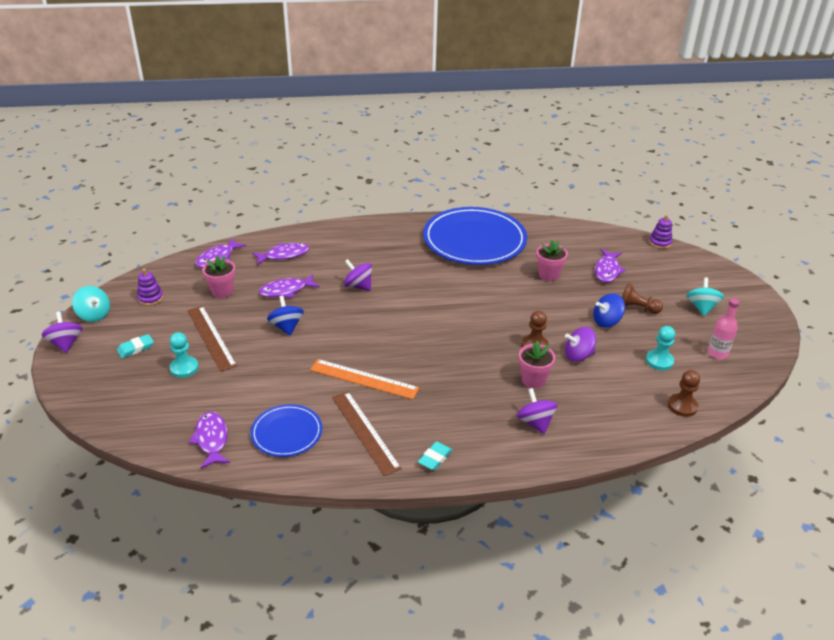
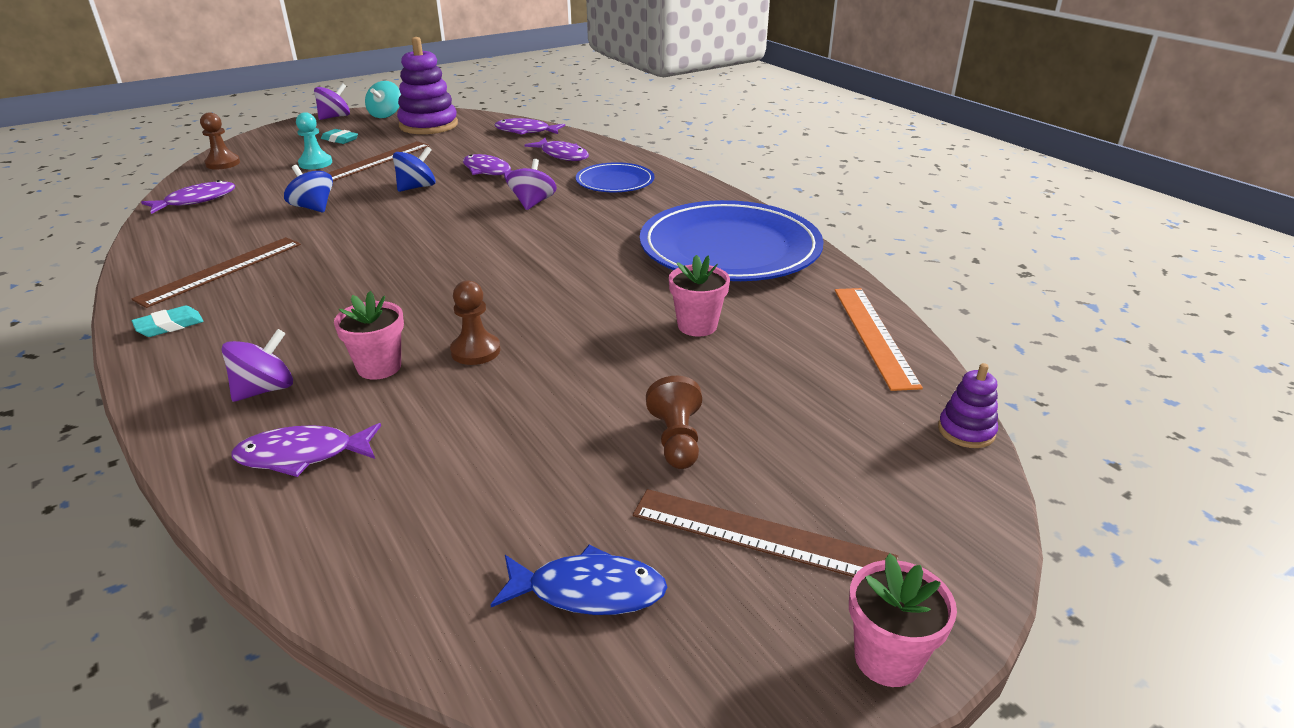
camera: 65 degrees right, 5 degrees down
purple stacking toy [137,268,163,306] -> purple stacking toy [397,37,458,134], size x2.07
pink flower pot [202,256,235,298] -> pink flower pot moved to [849,553,957,687]
blue plate [251,404,322,457] -> blue plate moved to [576,162,654,192]
orange ruler [310,359,419,399] -> orange ruler moved to [835,288,923,391]
turquoise eraser [418,441,452,471] -> turquoise eraser turned 45 degrees counterclockwise [132,306,203,337]
purple spinning top [565,327,596,362] -> none
blue spinning top [593,293,625,328] -> blue spinning top moved to [284,165,333,213]
purple fish [595,249,626,282] -> purple fish moved to [231,423,381,477]
turquoise pawn [646,326,675,370] -> none
brown pawn [668,370,700,417] -> brown pawn moved to [200,112,240,169]
turquoise spinning top [686,277,724,316] -> brown ruler [633,489,898,577]
pink bottle [708,298,740,359] -> blue fish [491,544,668,615]

